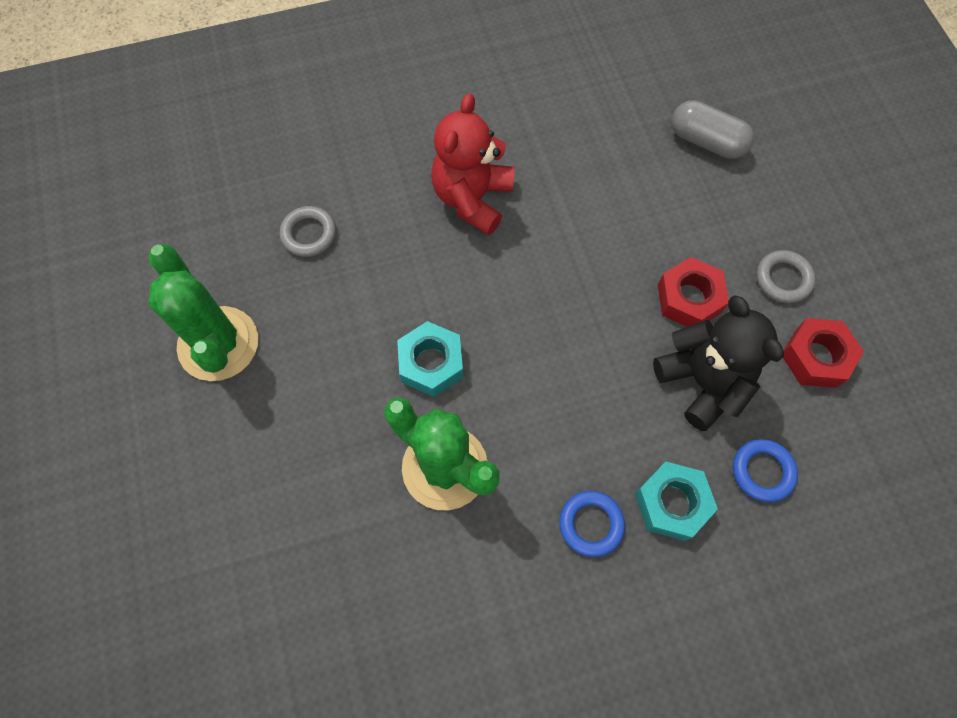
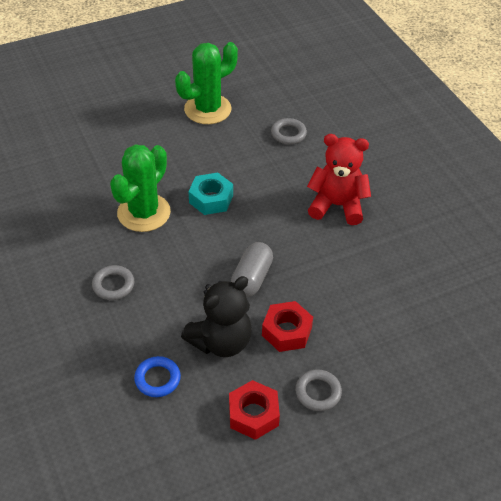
camera: 80 degrees right, 20 degrees down
blue ring [559,491,625,557] -> grey ring [92,265,134,300]
turquoise nut [635,462,718,541] -> none
grey capsule [672,100,754,159] -> grey capsule moved to [231,242,273,297]

